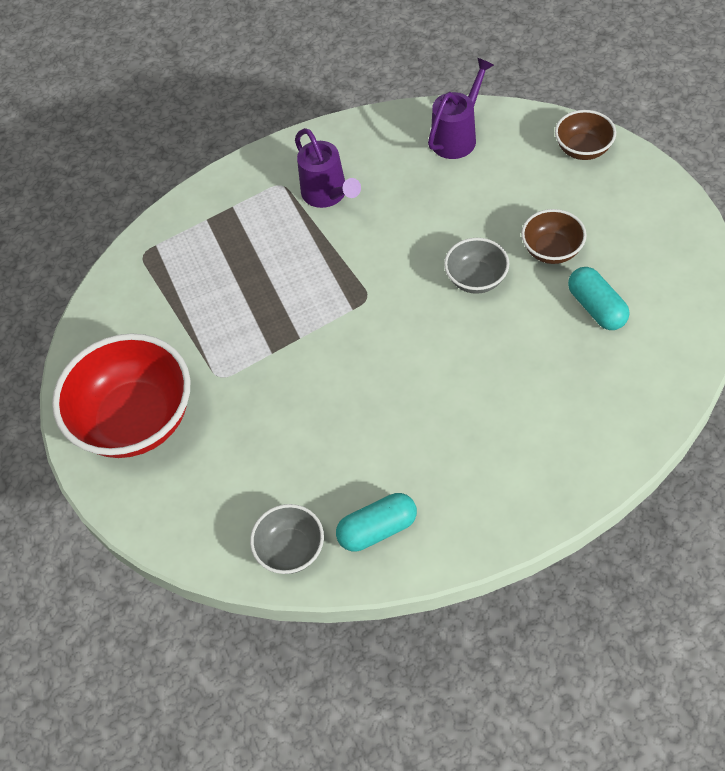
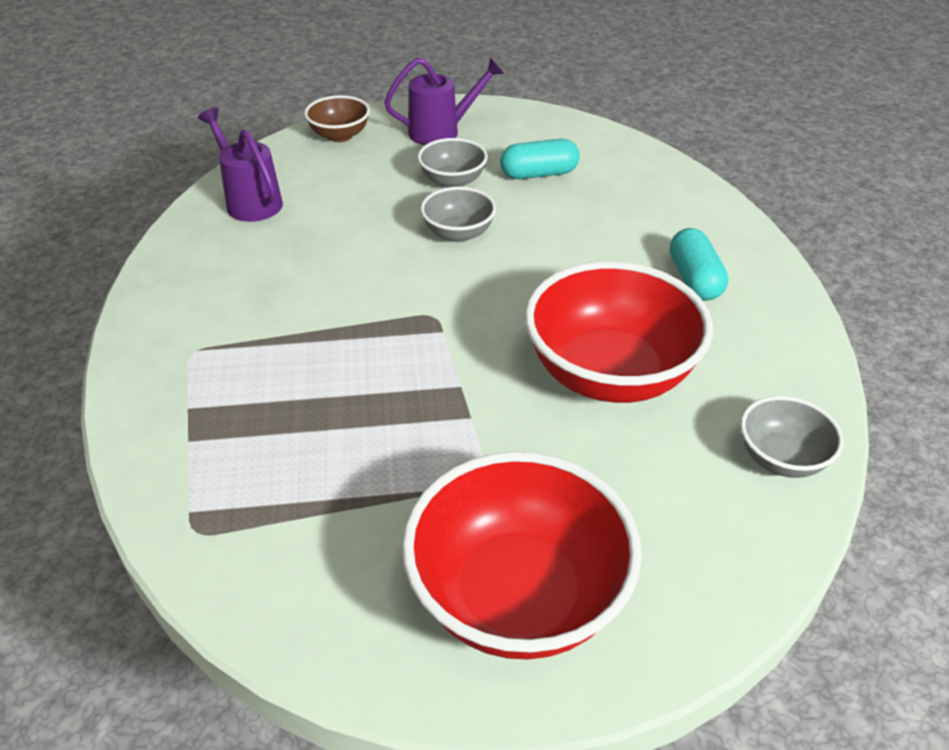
camera: 80 degrees left, 15 degrees down
purple watering can [295,128,361,208] -> purple watering can moved to [384,58,504,145]
turquoise capsule [336,493,417,552] -> turquoise capsule moved to [670,228,728,301]
brown bowl [521,209,587,264] -> grey bowl [418,138,488,188]
none -> red bowl [525,261,713,403]

